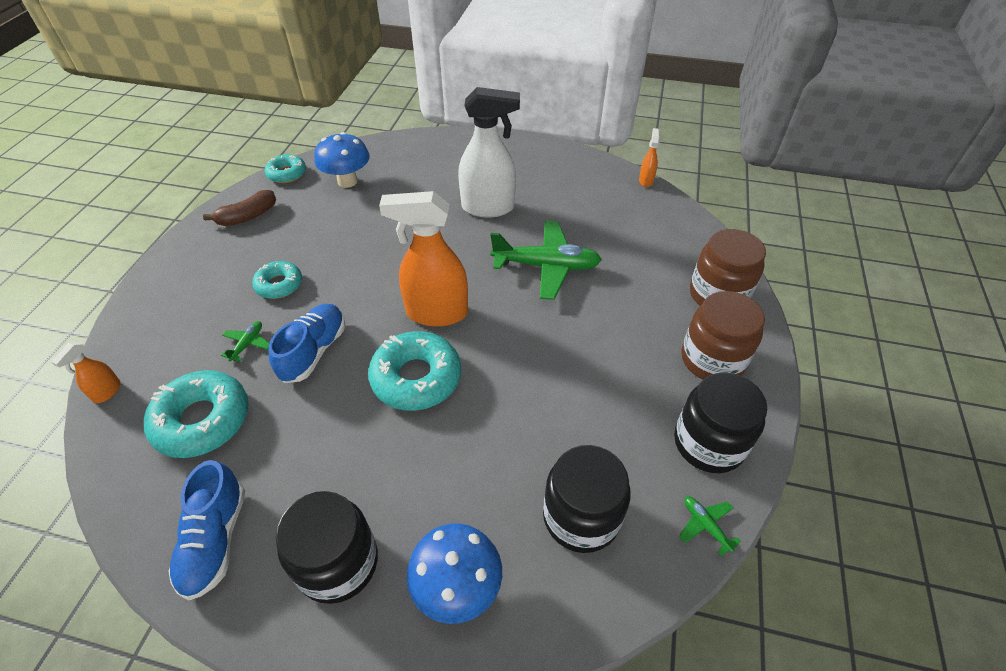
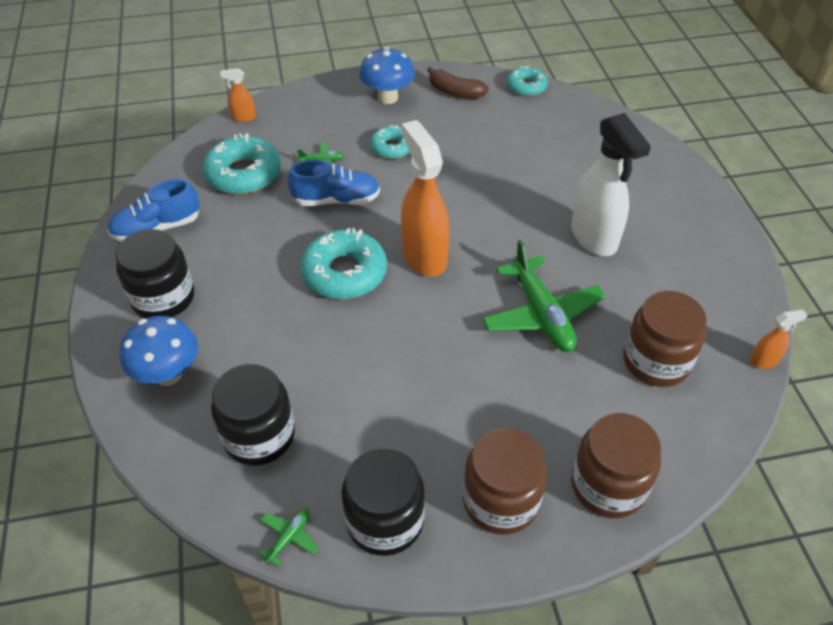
camera: 65 degrees right, 0 degrees up
blue mushroom [315,132,370,188] -> blue mushroom moved to [359,47,415,104]
none -> brown jar [623,291,707,387]

